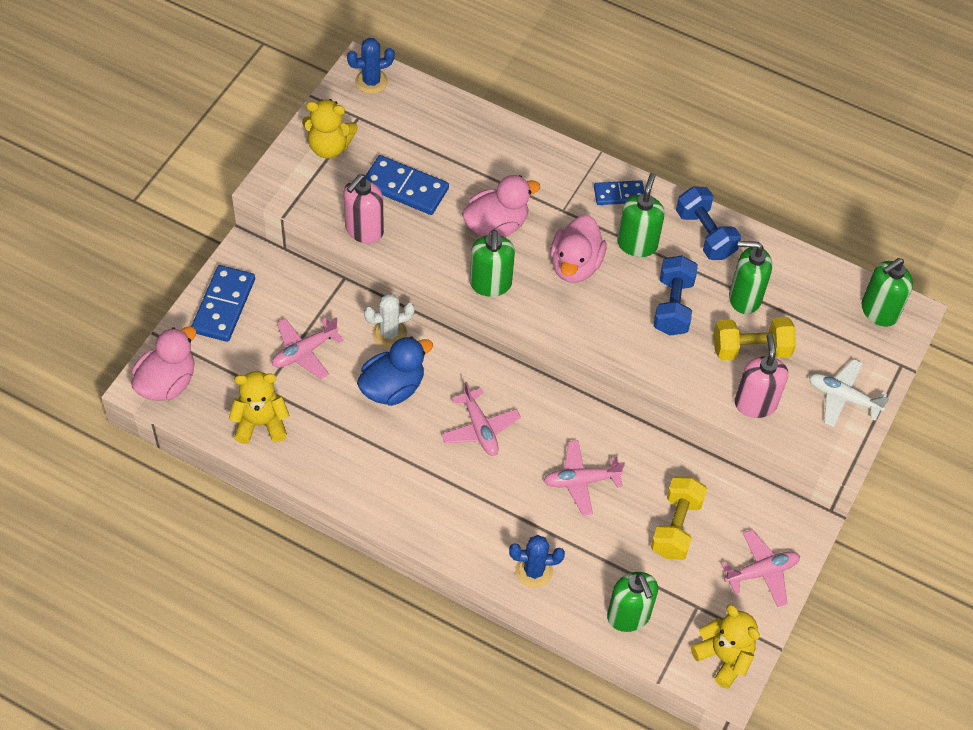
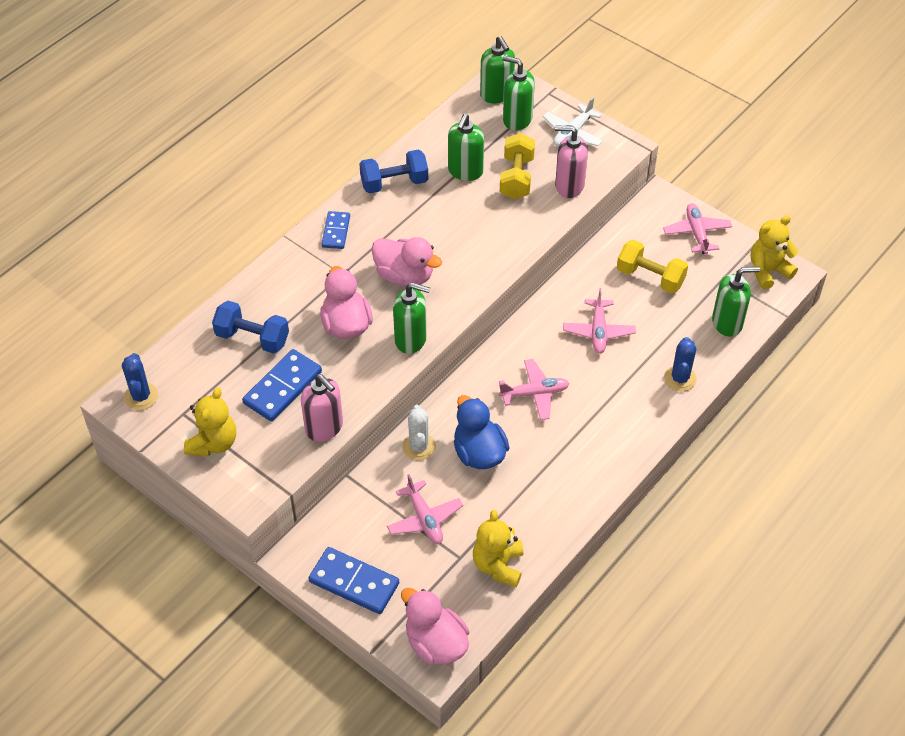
camera: 75 degrees left, 5 degrees down
green soap dispenser [617,173,665,257] -> green soap dispenser moved to [502,56,535,131]
blue dumbbell [654,255,698,336] -> blue dumbbell moved to [212,301,289,353]

